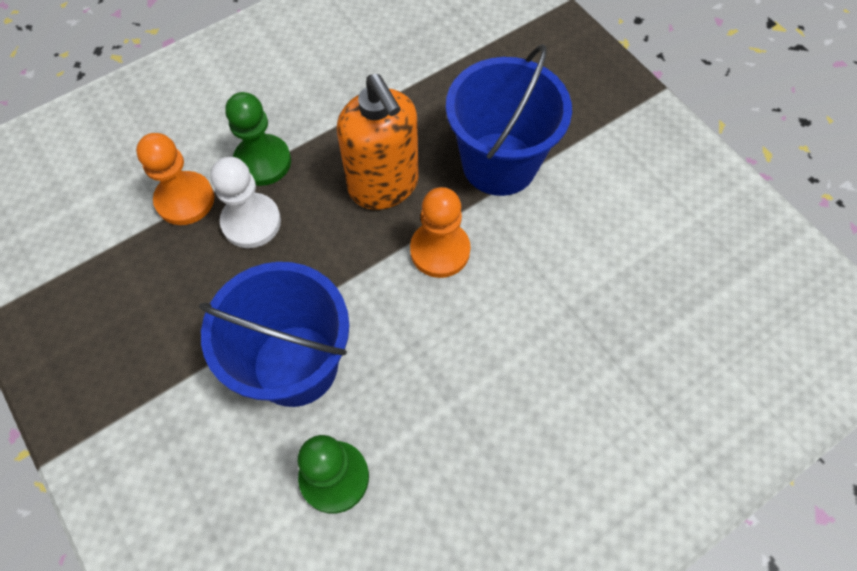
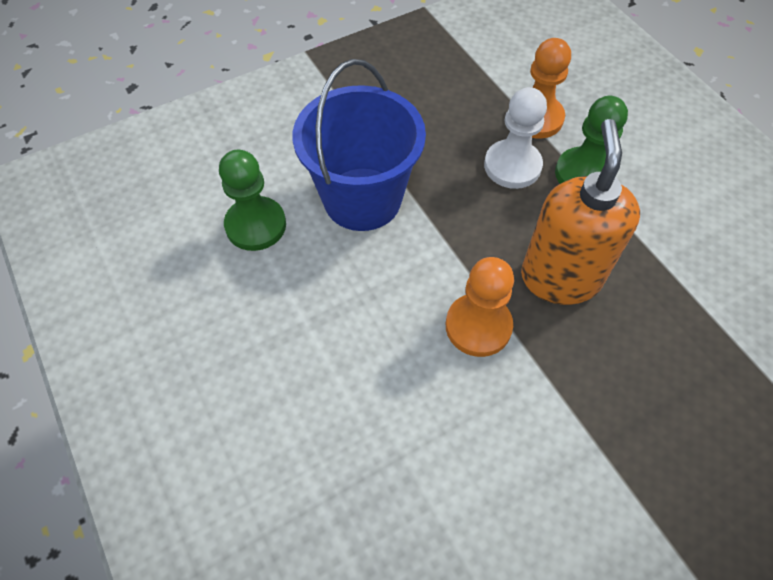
camera: 95 degrees right, 5 degrees down
orange soap dispenser [337,74,419,210] -> orange soap dispenser turned 120 degrees clockwise [521,119,640,305]
blue bucket [446,44,572,196] -> none

